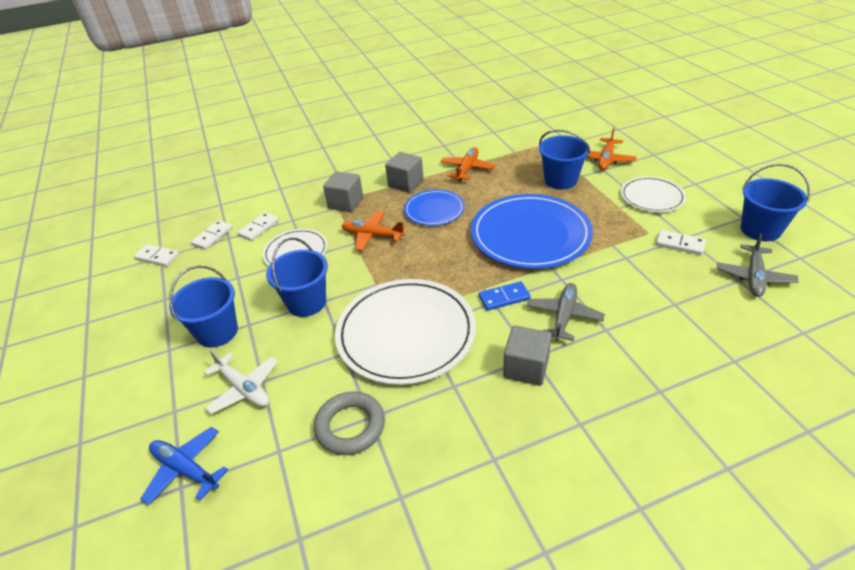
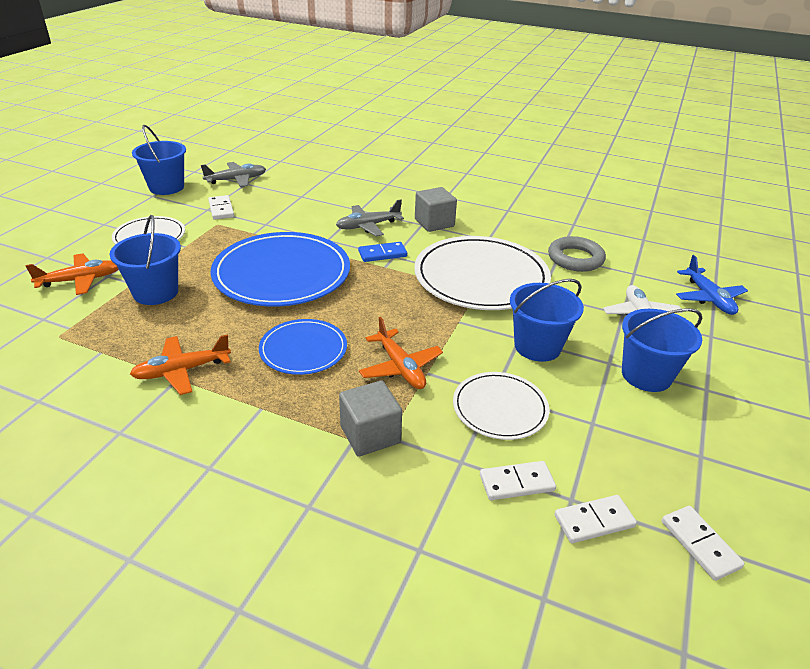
camera: 140 degrees left, 5 degrees down
grey cube [385,152,424,193] -> none
blue domino [479,281,531,311] -> blue domino turned 45 degrees counterclockwise [358,242,407,262]

